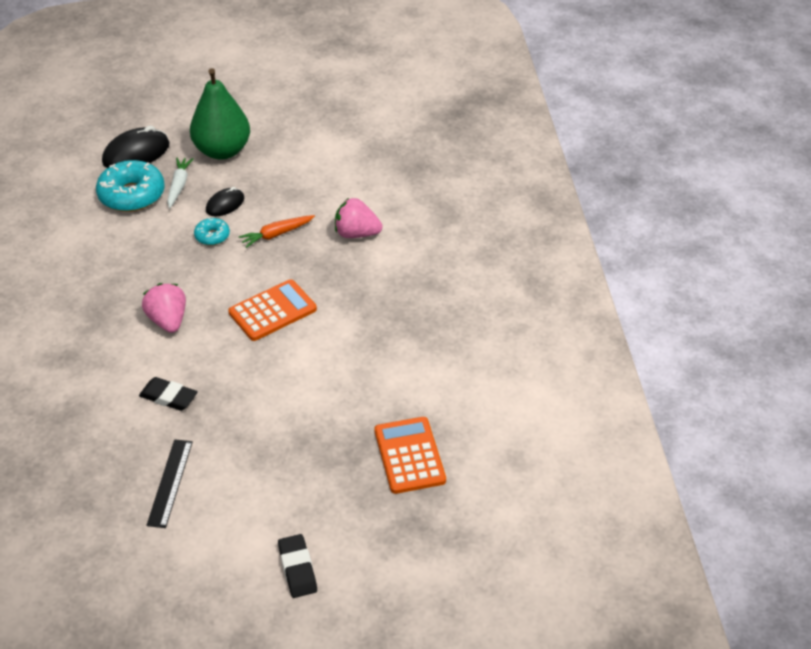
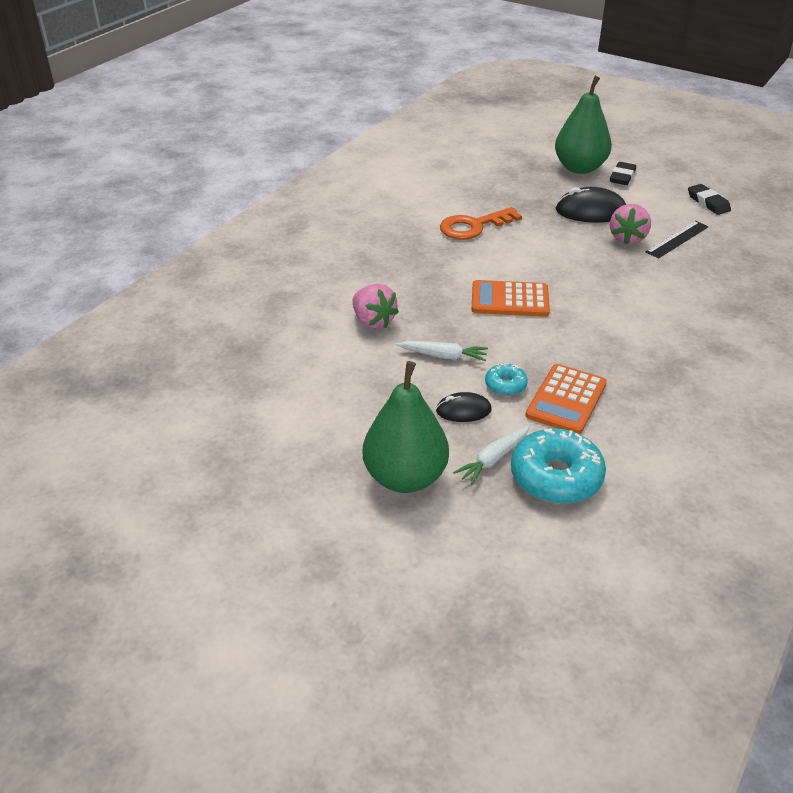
camera: 140 degrees left, 5 degrees down
black mouse [102,126,170,168] -> black mouse moved to [555,187,626,223]
black eraser [139,377,198,411] -> black eraser moved to [688,184,731,215]
pink strawberry [142,283,186,333] -> pink strawberry moved to [610,204,651,244]
orange carrot [238,215,315,248] -> white carrot [395,341,488,361]
orange calculator [374,417,446,494] -> orange calculator moved to [525,364,607,434]
none -> orange key [440,207,522,240]
none -> green pear [555,76,612,174]

